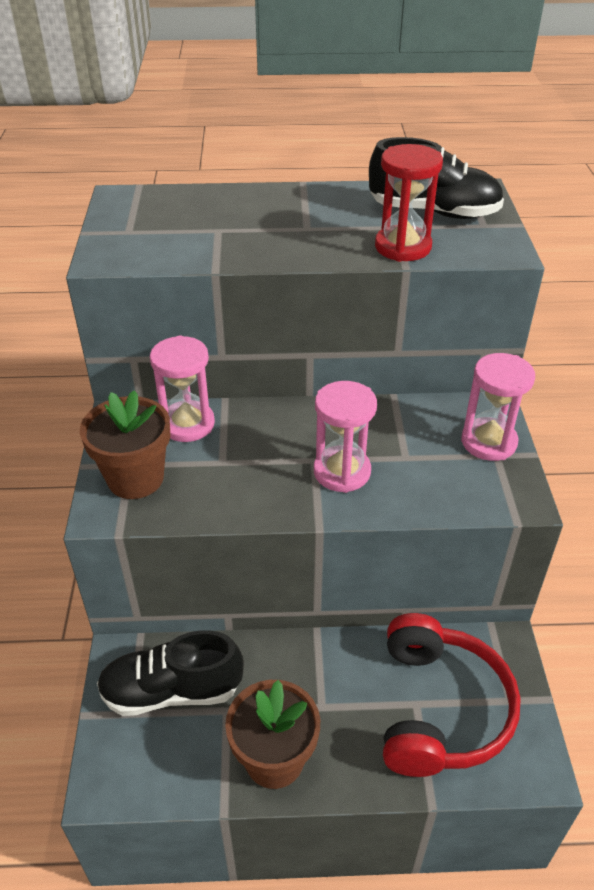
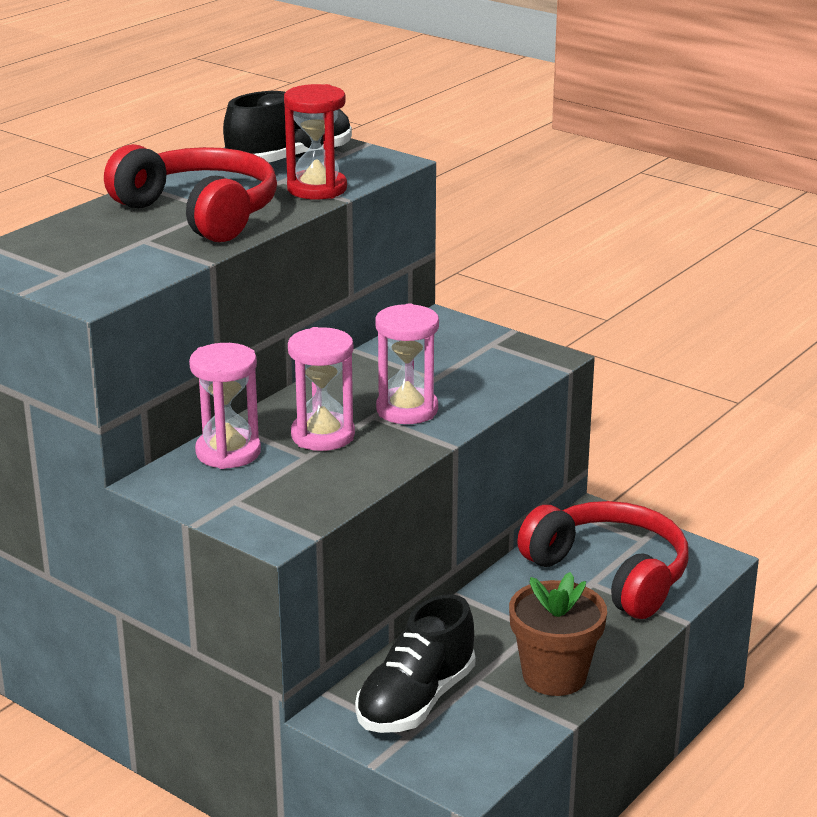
camera: 50 degrees left, 15 degrees down
brown flower pot [80,390,170,499] -> none
pink hourglass [461,353,535,461] -> pink hourglass moved to [288,327,355,451]
none -> red headphones [104,144,277,242]

